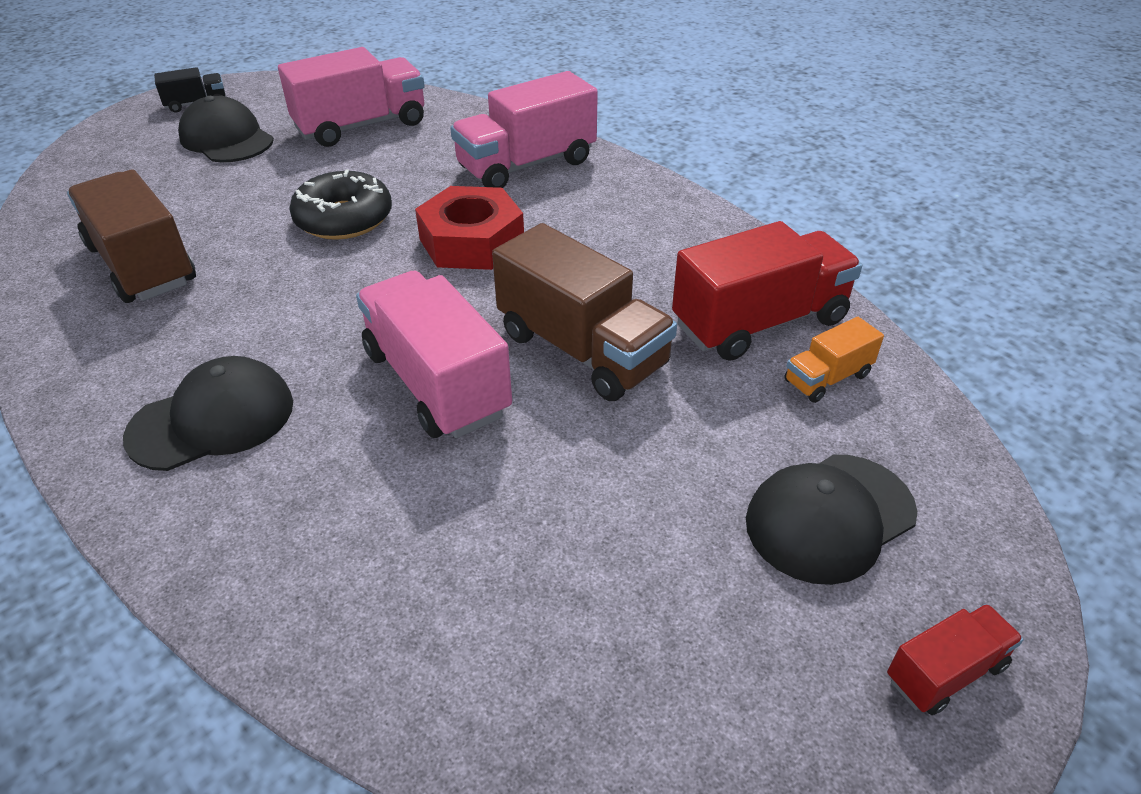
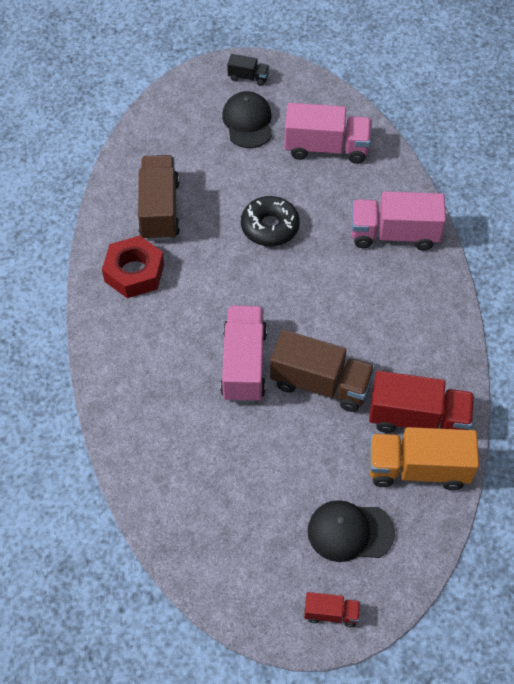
camera: 35 degrees right, 15 degrees up
black cap [123,356,293,471] -> none
red nut [415,186,524,270] -> red nut moved to [102,235,164,298]
brown truck [492,223,677,401] -> brown truck turned 60 degrees counterclockwise [270,330,375,412]
orange truck [784,317,884,403] -> orange truck [369,427,479,490], size x2.02

